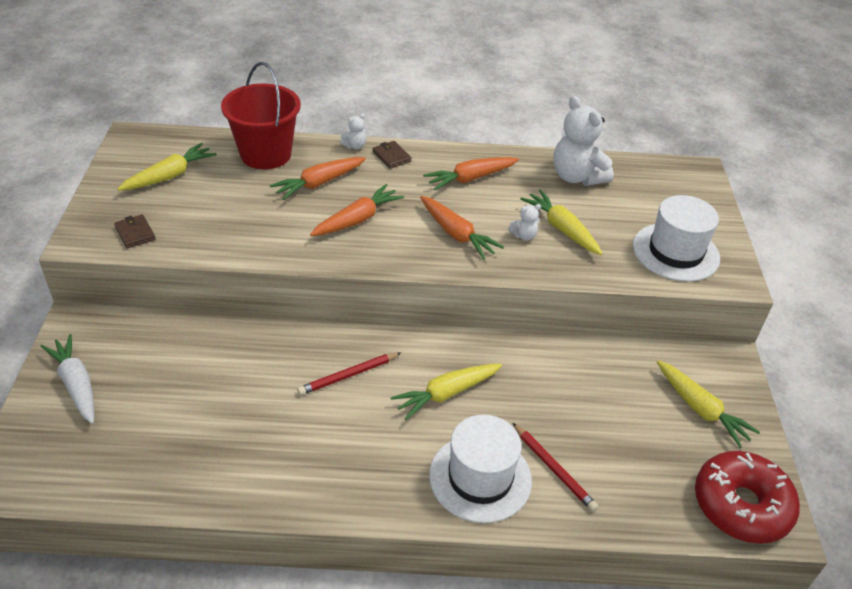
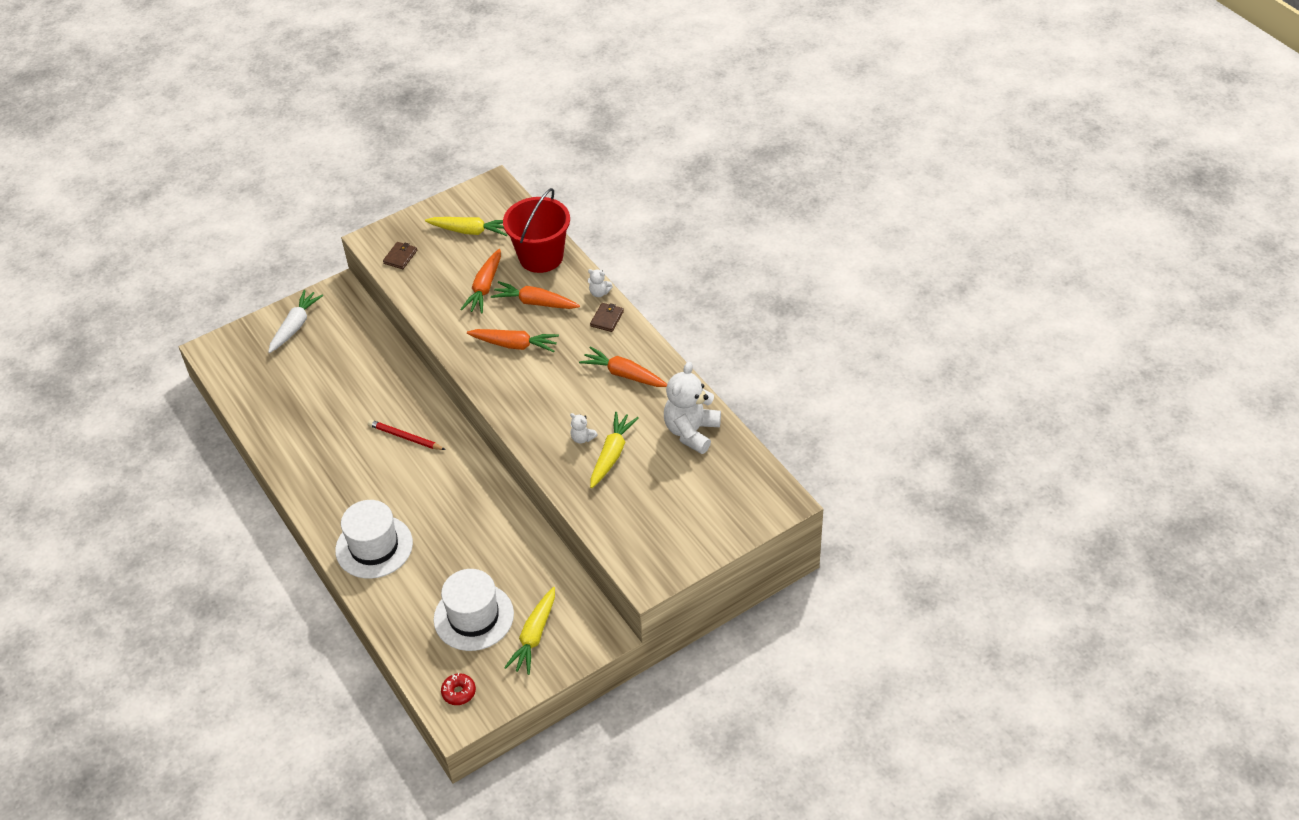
camera: 60 degrees right, 5 degrees up
yellow carrot [391,364,502,420] -> none
orange carrot [420,196,504,260] -> orange carrot moved to [460,249,501,314]
red pencil [513,423,598,511] -> none
white hat [633,195,720,282] -> white hat moved to [434,569,514,651]
red donut [695,451,800,544] -> red donut [441,673,476,705], size x0.44

